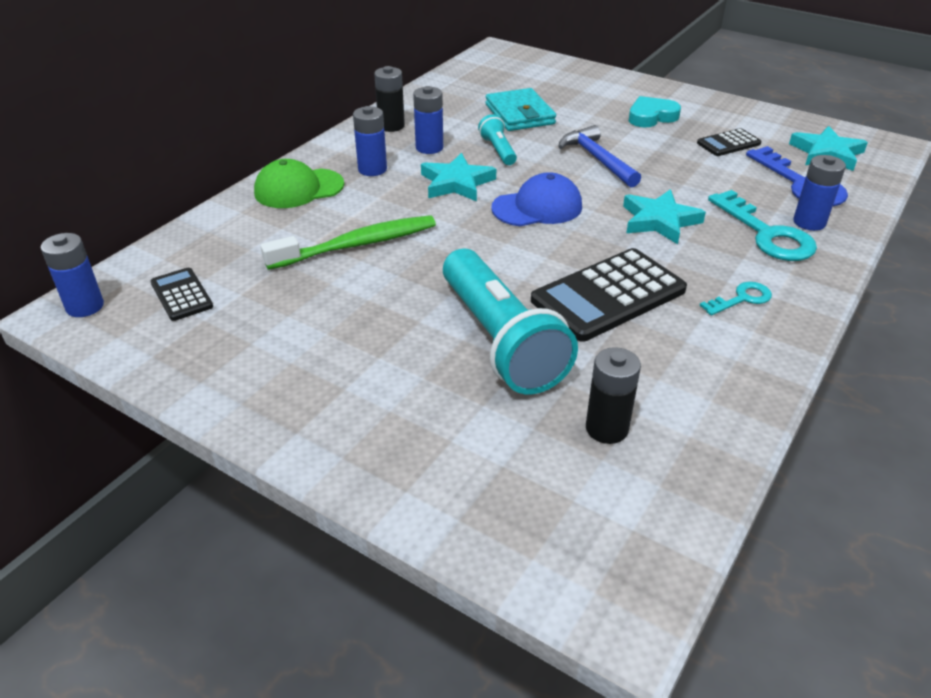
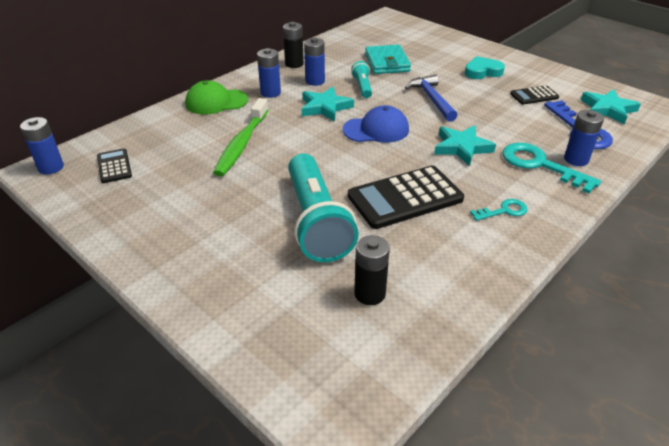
camera: 10 degrees right, 0 degrees up
green toothbrush [260,215,436,270] -> green toothbrush turned 120 degrees clockwise [213,98,269,177]
turquoise key [708,190,817,261] -> turquoise key turned 150 degrees clockwise [502,143,601,194]

